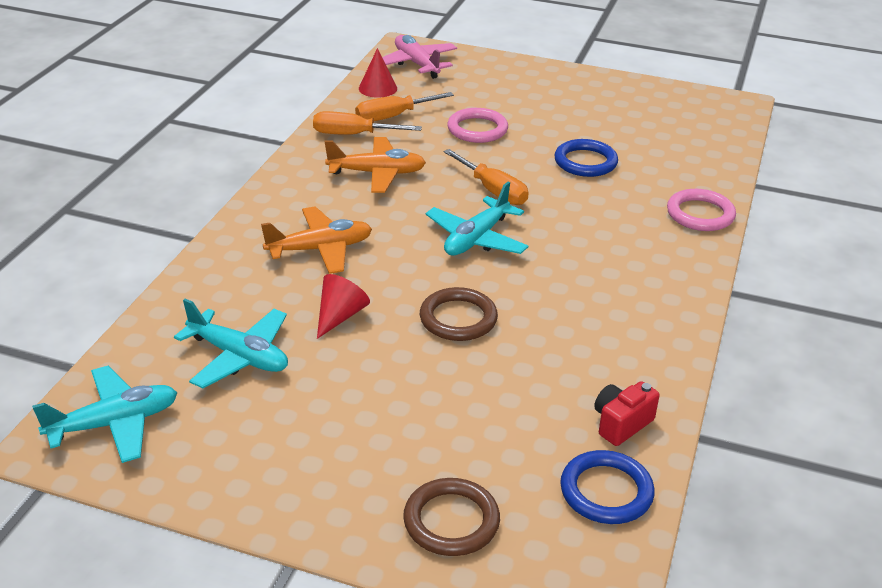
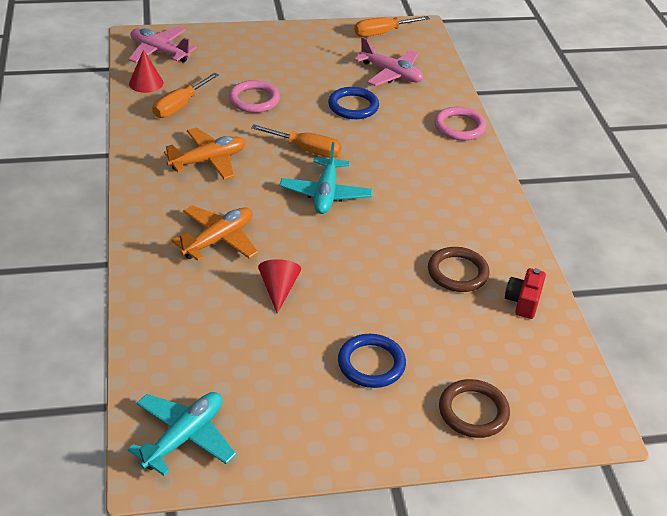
camera: 30 degrees left, 5 degrees up
turquoise plane [174,299,288,388] -> none
orange screwdriver [313,111,422,135] -> orange screwdriver moved to [354,16,430,37]
brown ring [420,287,498,341] -> brown ring moved to [428,247,489,292]
blue ring [560,450,655,524] -> blue ring moved to [338,334,406,388]
none -> pink plane [354,37,423,86]

